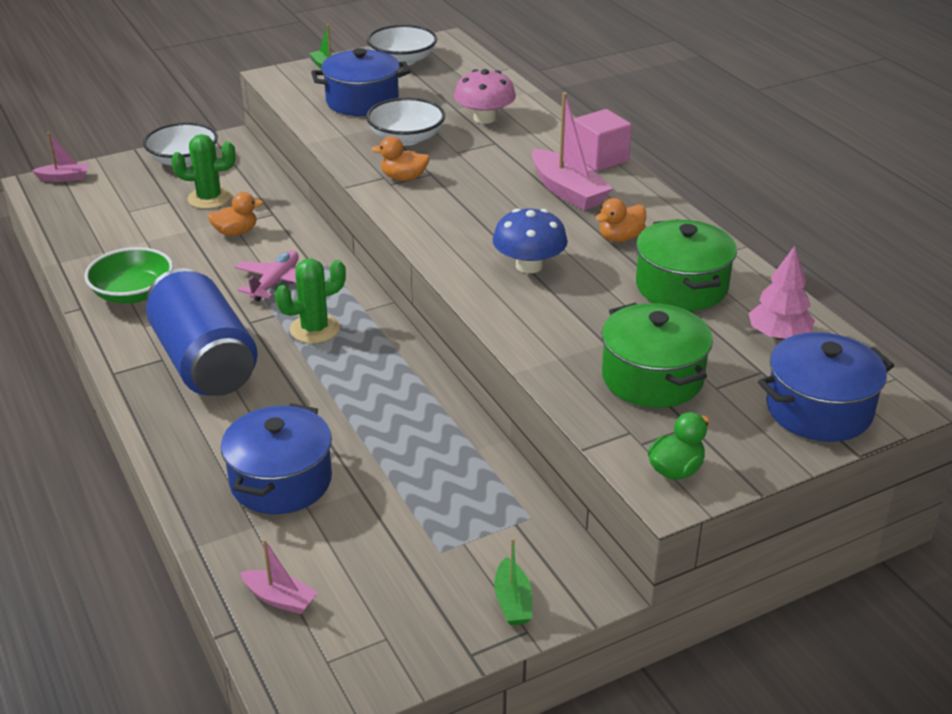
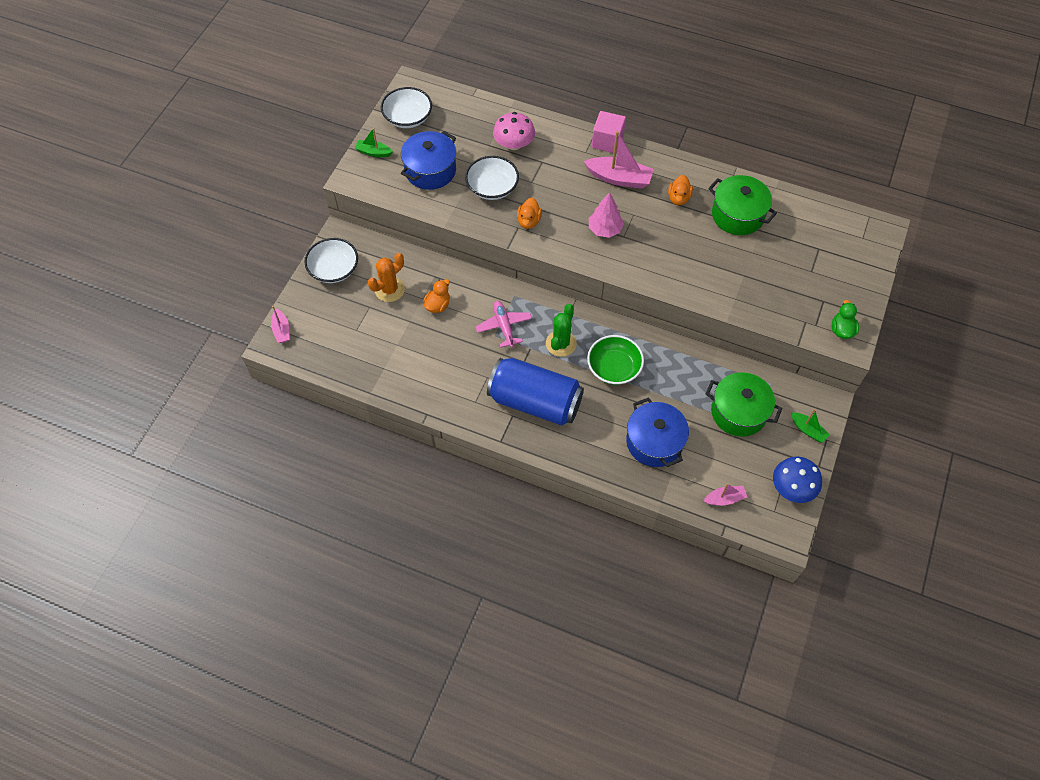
camera: 40 degrees left, 25 degrees up
pink boat [32,132,89,182] -> pink boat turned 120 degrees clockwise [271,306,289,343]
green bowl [84,247,173,304] -> green bowl moved to [587,335,644,385]
green cactus [171,134,236,209] -> orange cactus [368,253,405,302]
orange duck [371,136,430,181] -> orange duck turned 45 degrees counterclockwise [517,198,542,229]
blue mushroom [493,208,568,273] -> blue mushroom moved to [773,457,822,503]
green pot [602,303,713,408] -> green pot moved to [706,372,782,437]
pink tree [748,246,815,340] -> pink tree moved to [589,192,624,238]
blue pot [758,332,894,442] -> none

